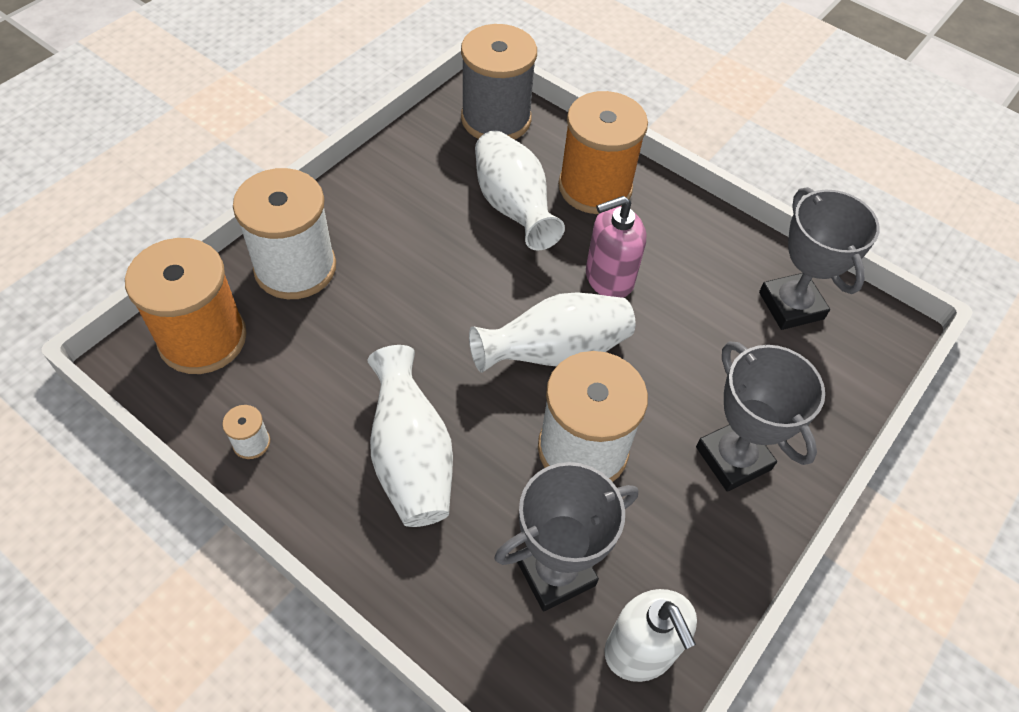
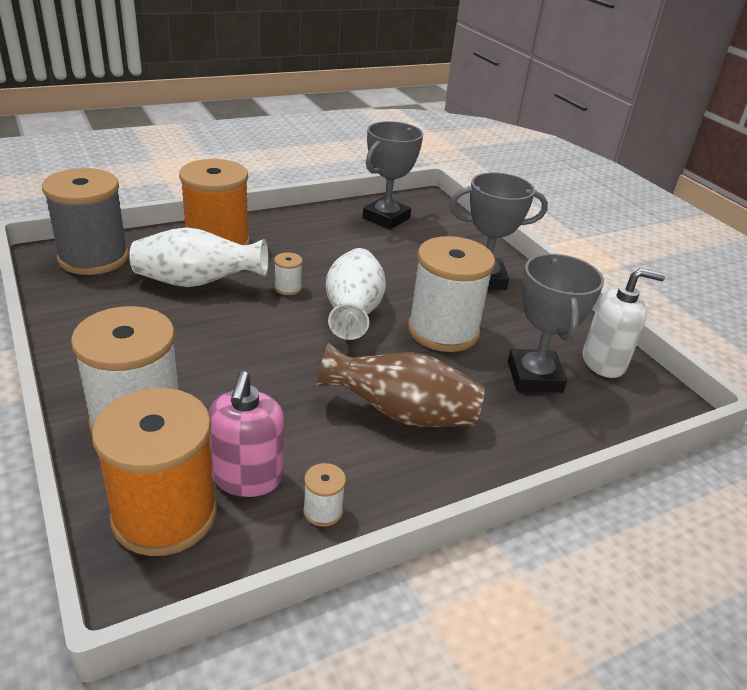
camera: 65 degrees left, 20 degrees down
white vase [367,345,453,527] -> brown vase [317,343,485,427]
pink soap dispenser [586,196,646,298] -> pink soap dispenser moved to [209,371,284,497]
grey trophy [759,187,880,330] -> grey trophy turned 60 degrees counterclockwise [363,121,423,229]
none -> white spool [274,252,303,295]

